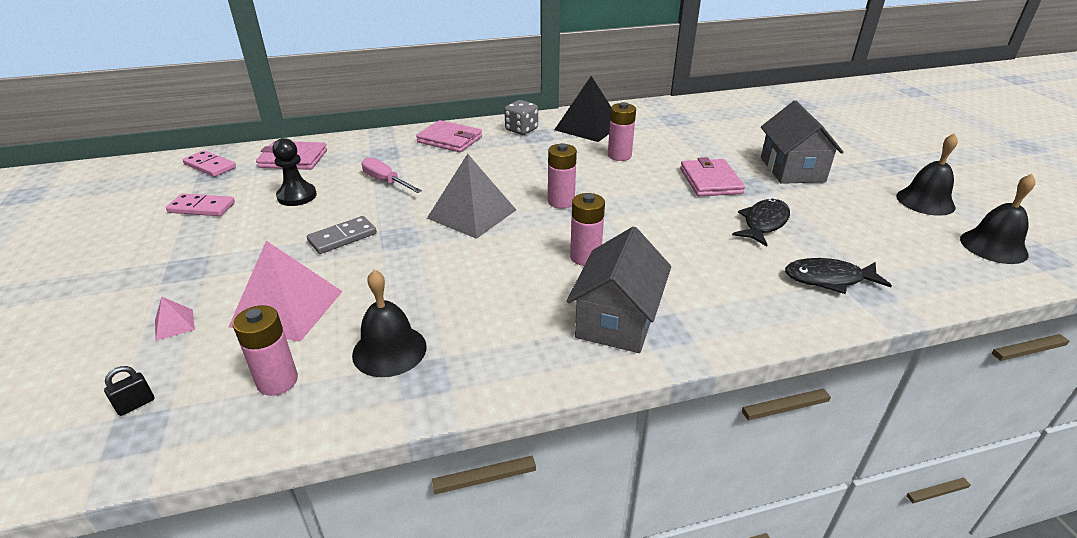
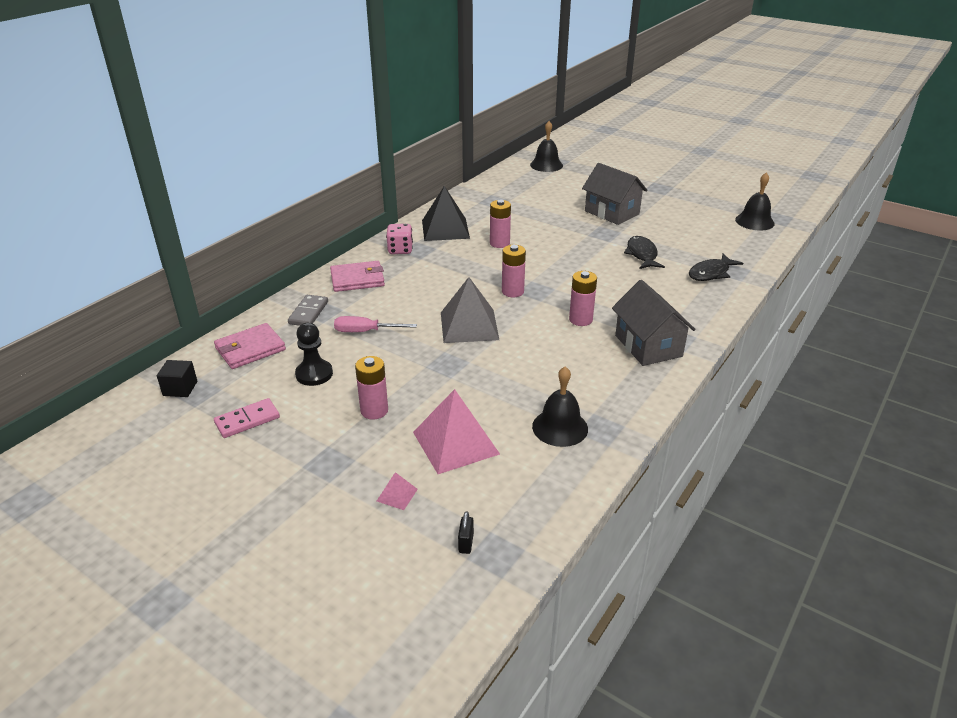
camera: 40 degrees left, 0 degrees up
pink domino [183,150,236,177] -> black cube [157,360,197,397]
pink battery [233,305,298,396] -> pink battery moved to [355,356,388,419]
grey domino [307,216,377,254] -> grey domino moved to [288,295,328,326]
grey dice [505,100,538,135] -> pink dice [386,224,413,254]
pink wallet [680,157,745,196] -> none
black bell [896,133,958,216] -> black bell moved to [530,121,563,172]

